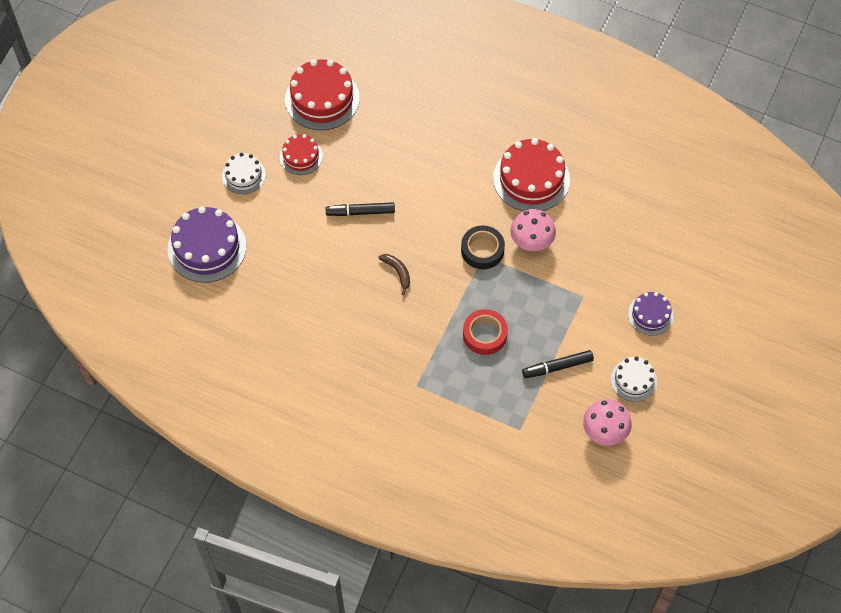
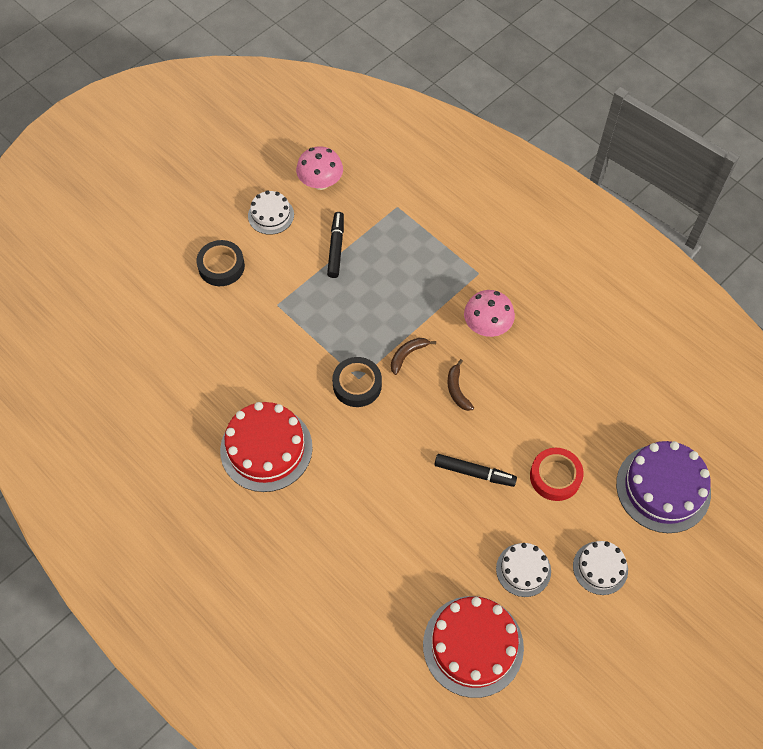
camera: 160 degrees left, 0 degrees up
red cake [280,134,323,175] -> white cake [496,543,551,597]
red tape [463,309,508,355] -> red tape moved to [530,448,584,501]
pink mushroom [510,209,556,251] -> pink mushroom moved to [464,290,515,337]
black marker [522,350,594,378] -> black marker turned 90 degrees counterclockwise [327,212,344,278]
purple cake [628,292,674,336] -> black tape [196,240,245,286]
none -> brown banana [391,338,436,375]

